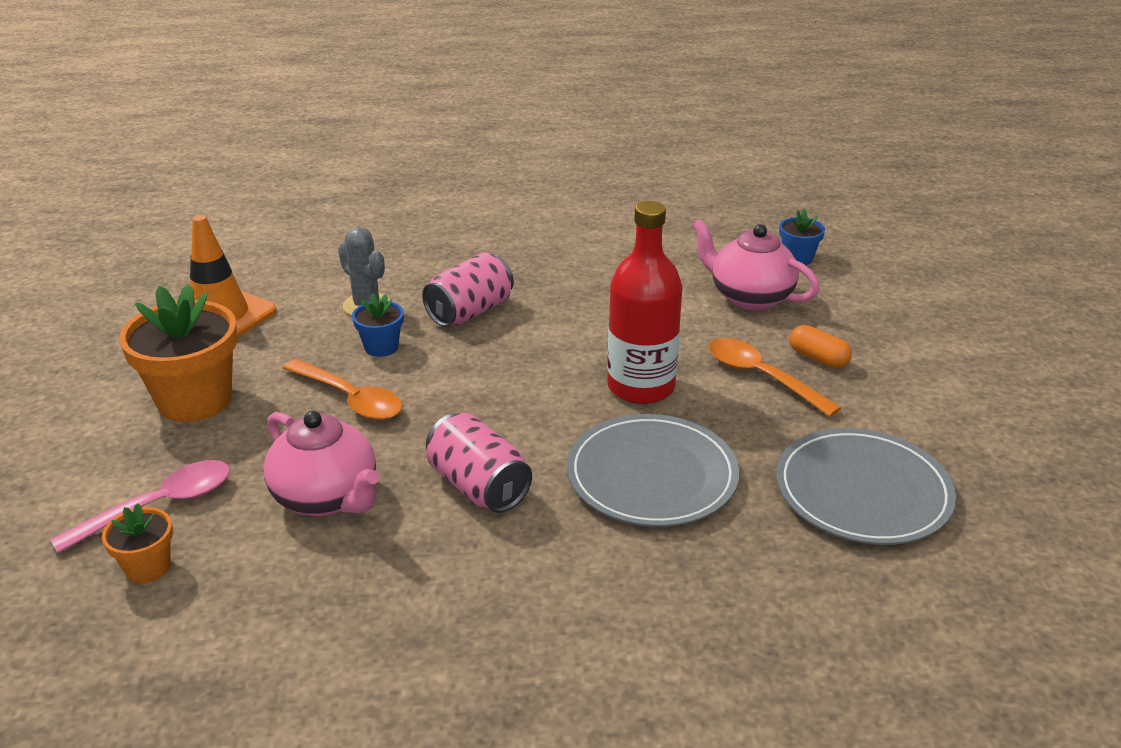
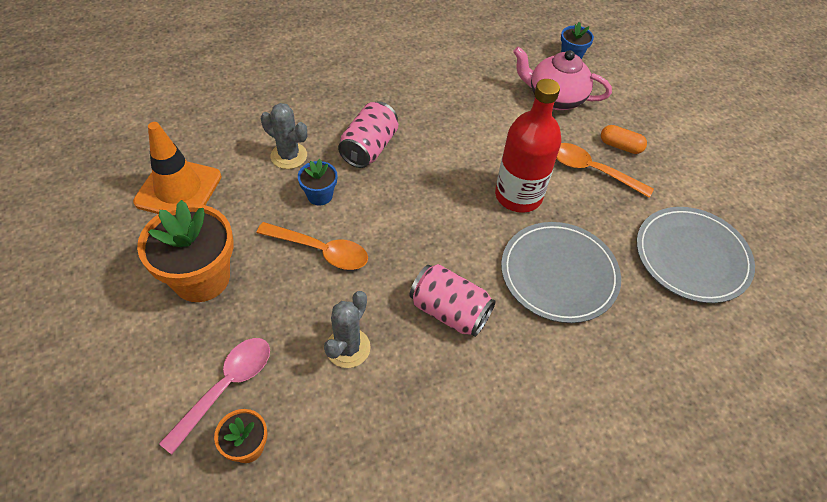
camera: 20 degrees left, 20 degrees up
pink teapot [264,411,380,516] -> grey cactus [324,291,371,368]

